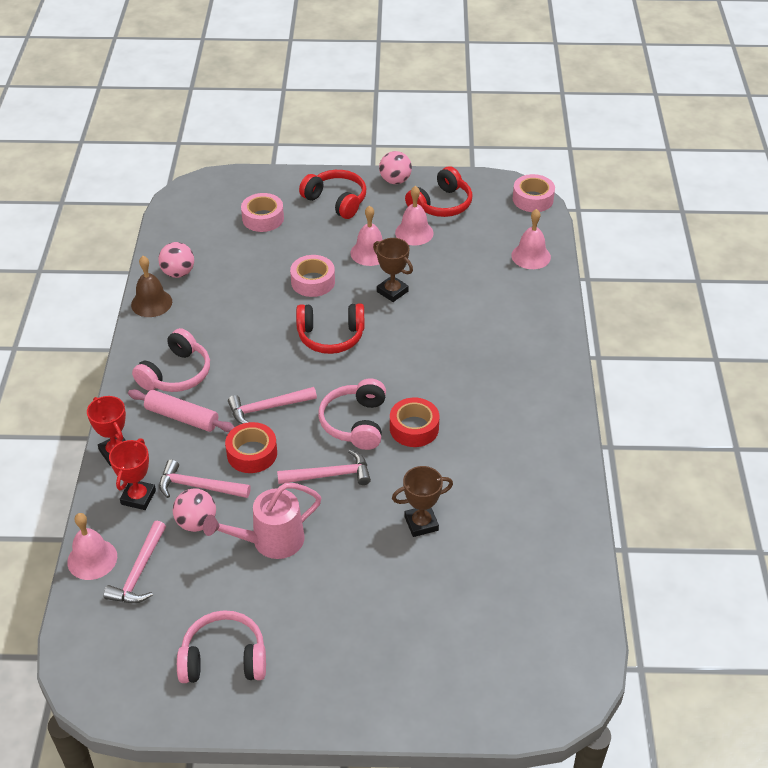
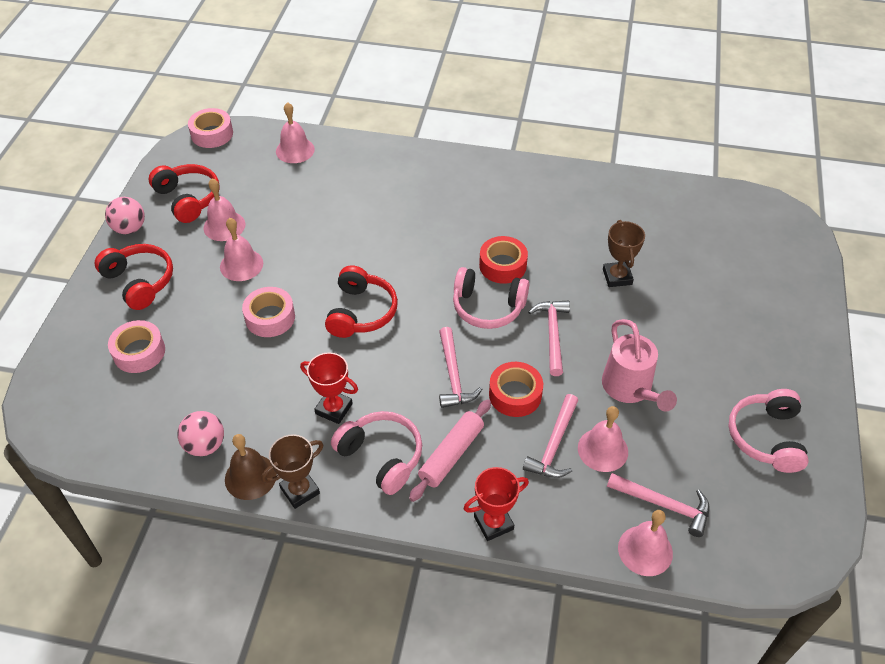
camera: 80 degrees left, 5 degrees up
red trophy [109,438,156,510] -> red trophy moved to [300,352,358,424]
pink ball [173,488,216,532] -> pink bell [578,406,628,472]
red headphones [299,170,366,219] -> red headphones turned 90 degrees clockwise [95,244,173,310]
brown trophy [373,238,413,302] -> brown trophy moved to [262,434,324,509]

